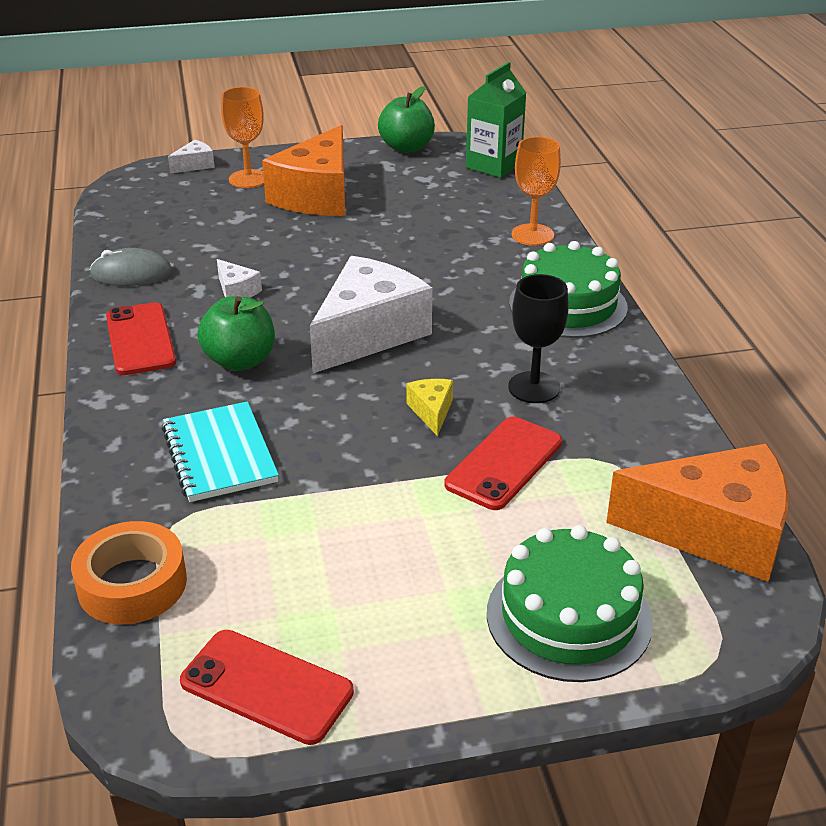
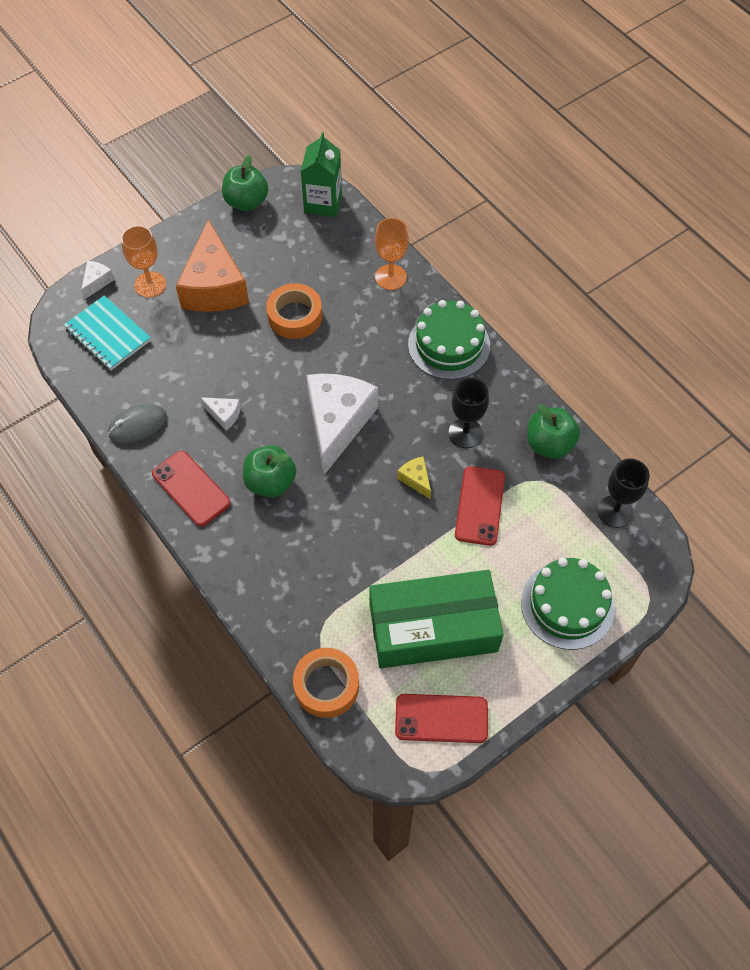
camera: 25 degrees left, 25 degrees up
turquoise notebook [162,401,279,502] -> turquoise notebook moved to [64,295,151,370]
orange cheese [606,444,789,582] -> black goblet [598,459,650,528]
none -> orange tape [266,283,322,339]
none -> green box [369,570,504,668]
none -> green apple [527,404,580,459]

